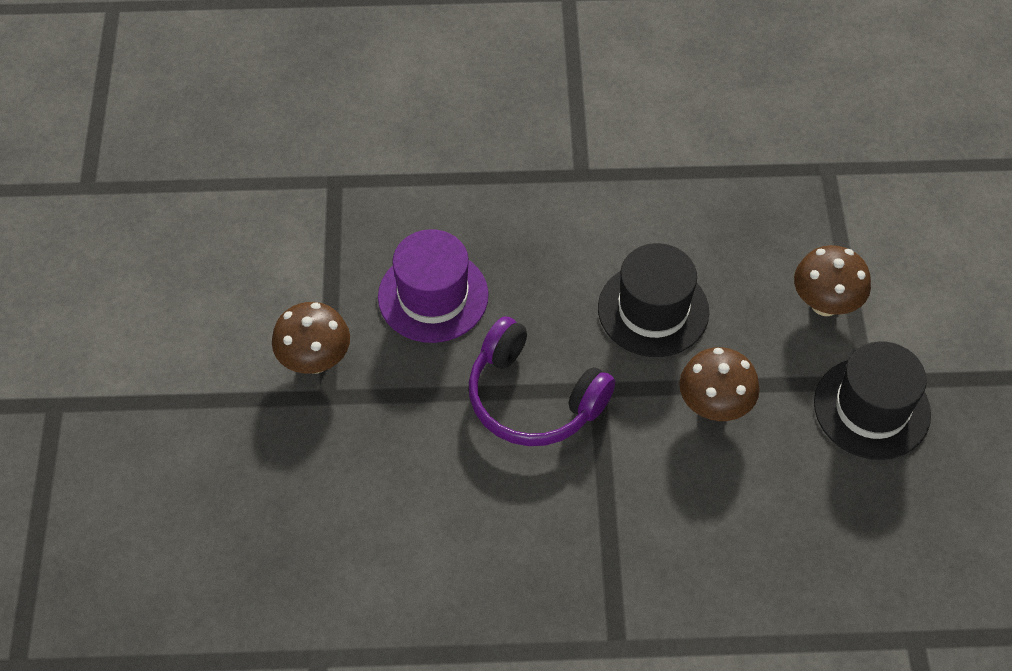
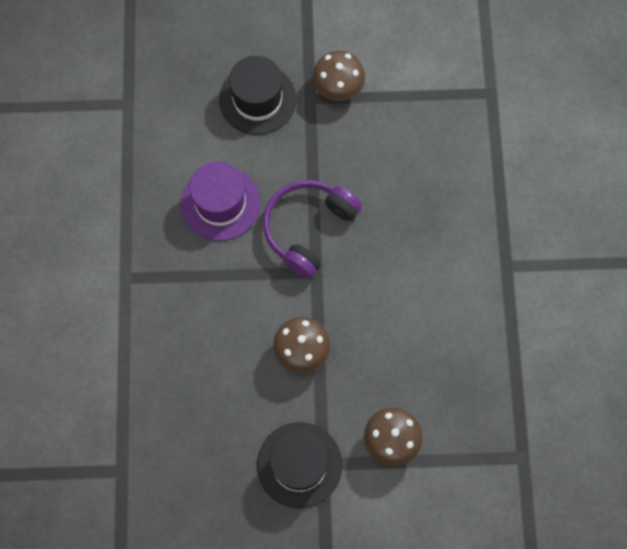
camera: 90 degrees right, 15 degrees up
purple hat [378,229,489,343] -> purple hat moved to [181,161,260,241]
black hat [598,243,709,357] -> black hat moved to [219,56,296,135]

